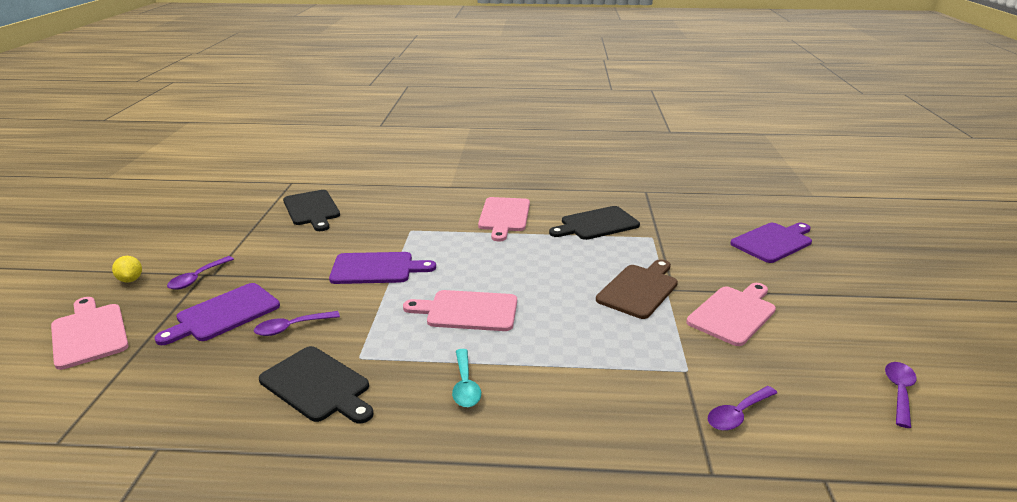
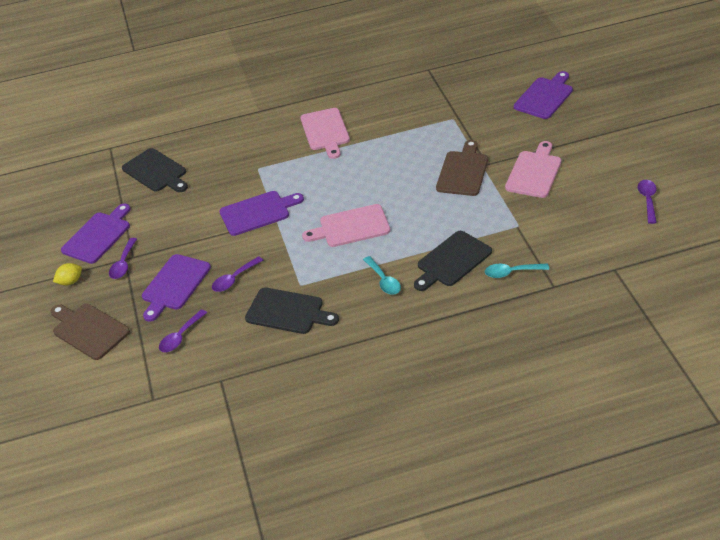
camera: 15 degrees left, 15 degrees up
pink cutting board [51,297,129,370] -> brown cutting board [51,304,130,360]
yellow lemon [112,256,142,283] -> yellow lemon turned 75 degrees counterclockwise [53,263,82,286]
black cutting board [549,206,640,240] -> black cutting board moved to [414,231,492,291]
purple spoon [708,386,777,431] -> purple spoon moved to [159,309,207,352]
none -> purple cutting board [61,204,131,264]
none -> turquoise spoon [485,264,549,278]

